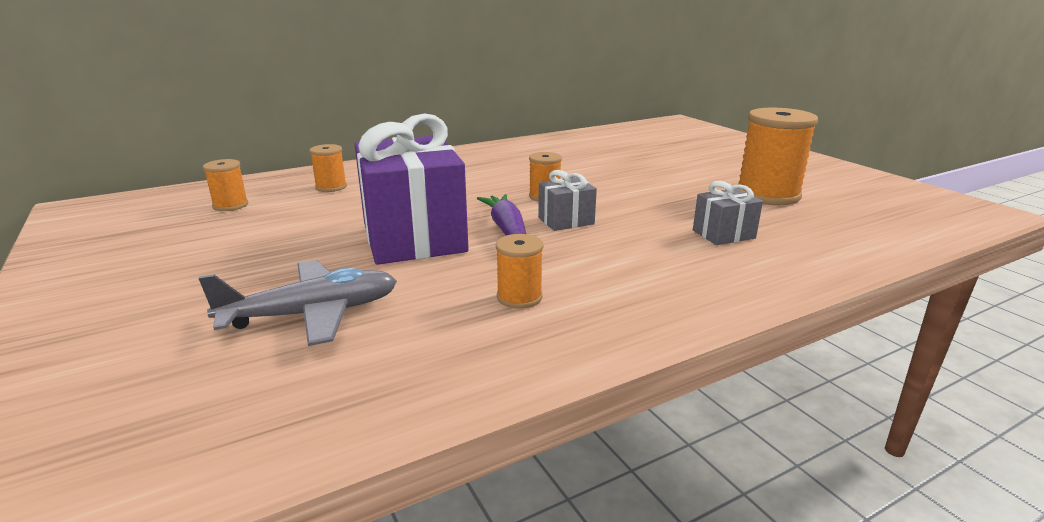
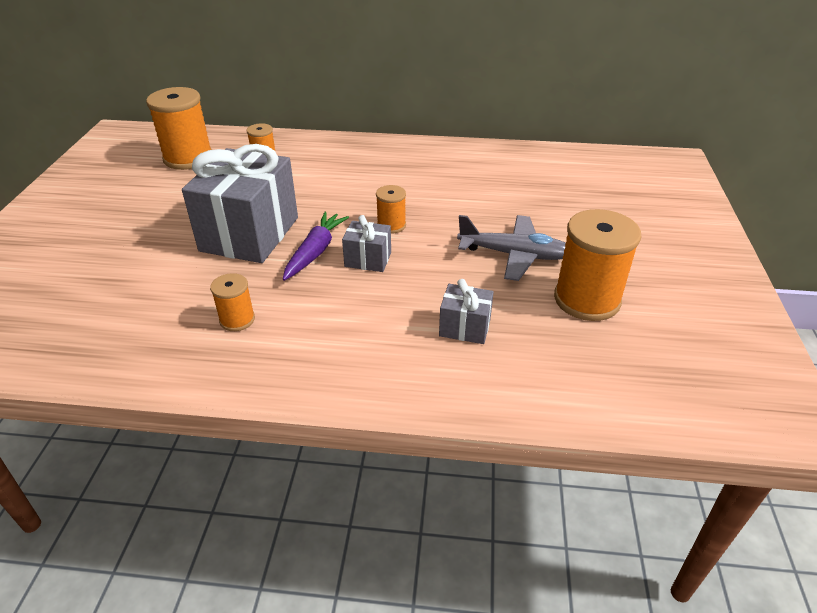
camera: 35 degrees right, 15 degrees up
grey plane [199,260,397,346] -> grey plane moved to [457,215,566,281]
orange spool [203,159,248,211] -> orange spool [146,87,212,170], size x1.95
purple gift [354,114,469,265] -> grey gift [182,144,298,263]

